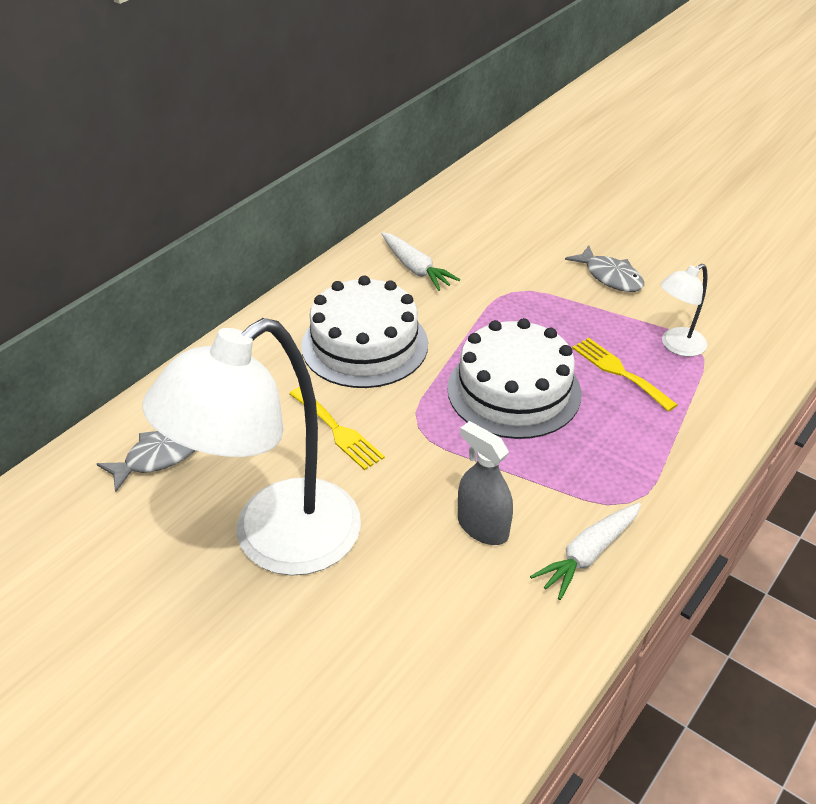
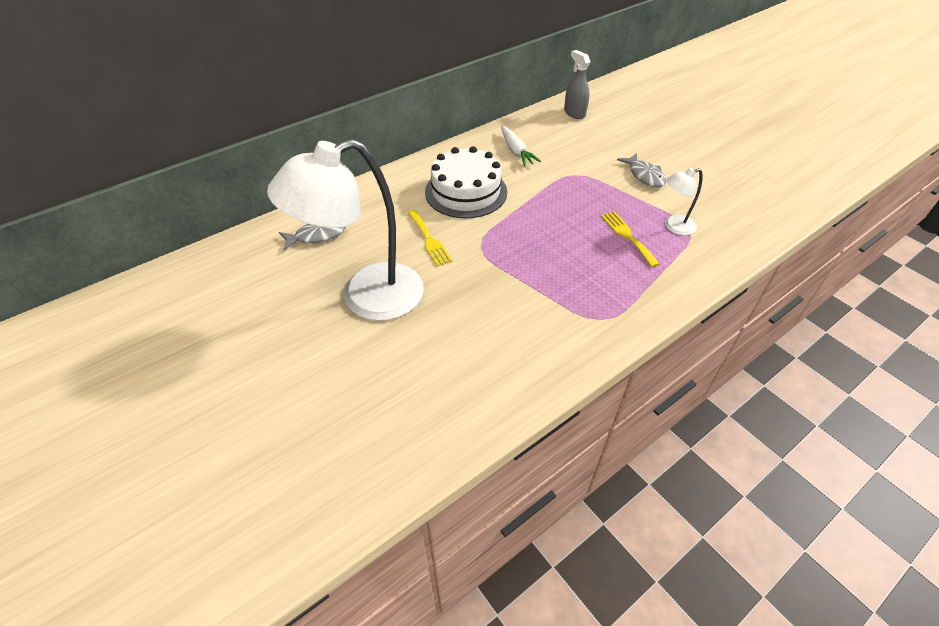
camera: 15 degrees right, 5 degrees up
white cake [447,318,582,439] -> none
grey spray bottle [458,421,513,545] -> grey spray bottle moved to [564,50,590,119]
white carrot [530,503,641,600] -> none

